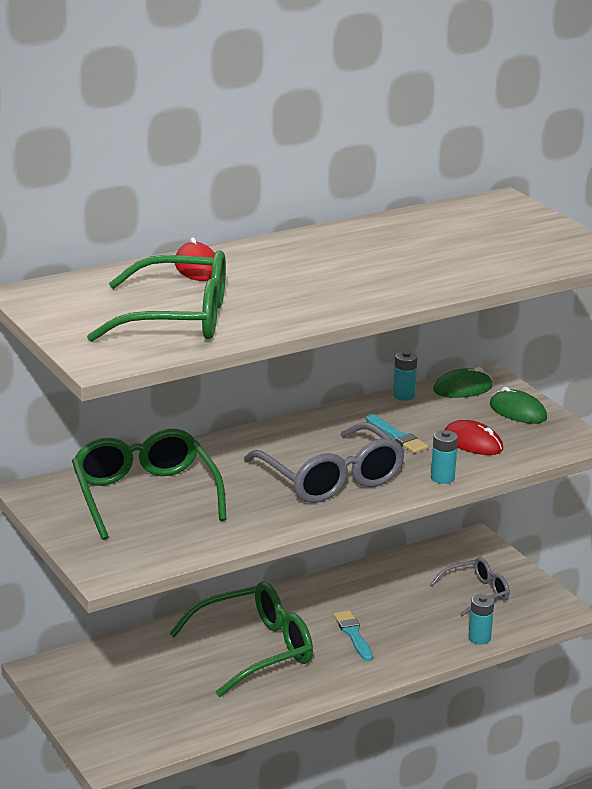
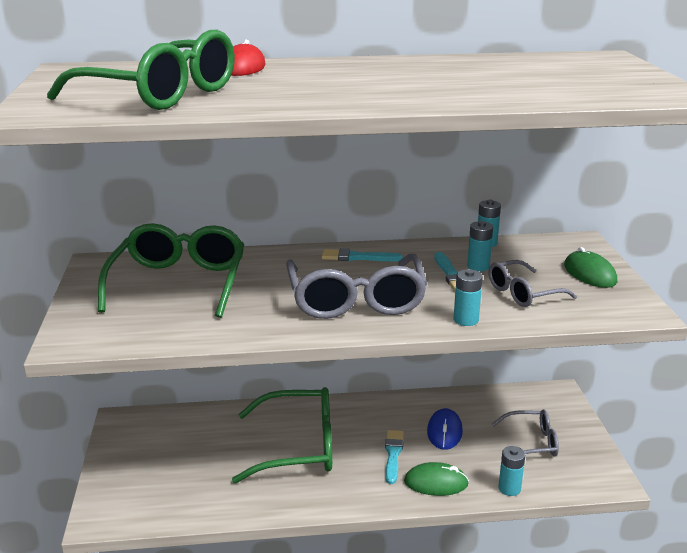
camera: 25 degrees right, 0 degrees up
green mouse [433,367,493,398] -> green mouse moved to [404,462,469,496]
red mouse [444,420,503,455] -> grey glasses [488,260,577,307]
none -> turquoise brush [322,248,403,261]
none -> blue mouse [427,408,463,450]
none -> turquoise battery [467,221,493,271]

